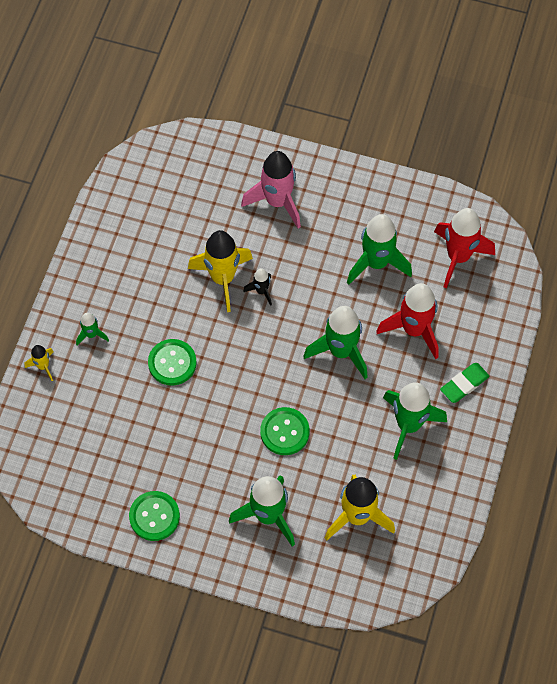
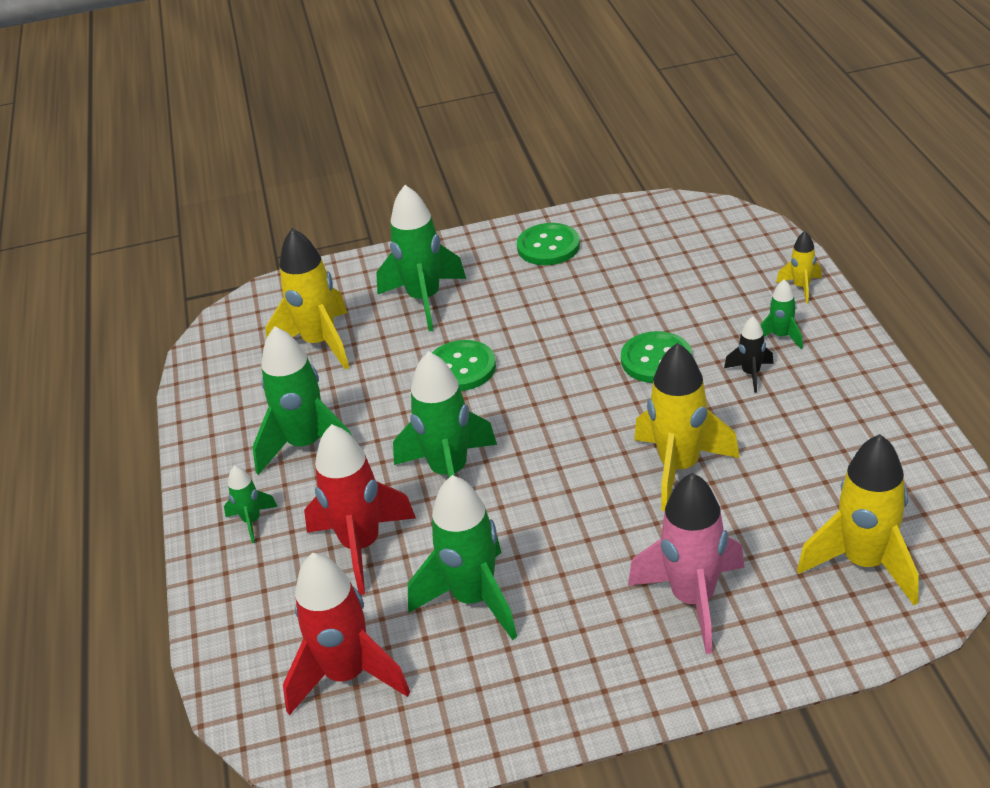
camera: 155 degrees right, 25 degrees down
black rocket [243,268,272,306] -> black rocket moved to [724,316,774,393]
green eraser [440,363,490,403] -> green rocket [224,465,278,543]
none -> yellow rocket [797,434,919,605]

